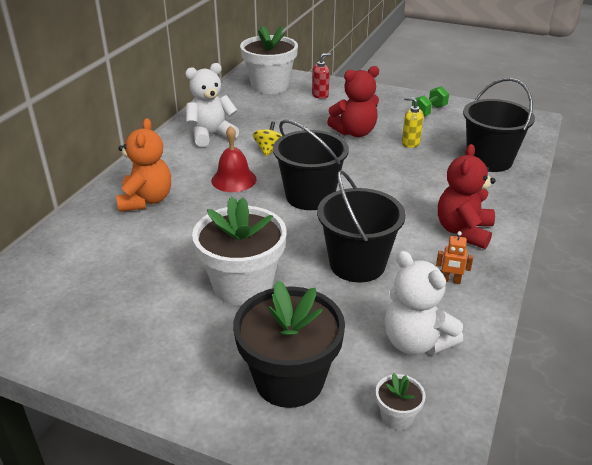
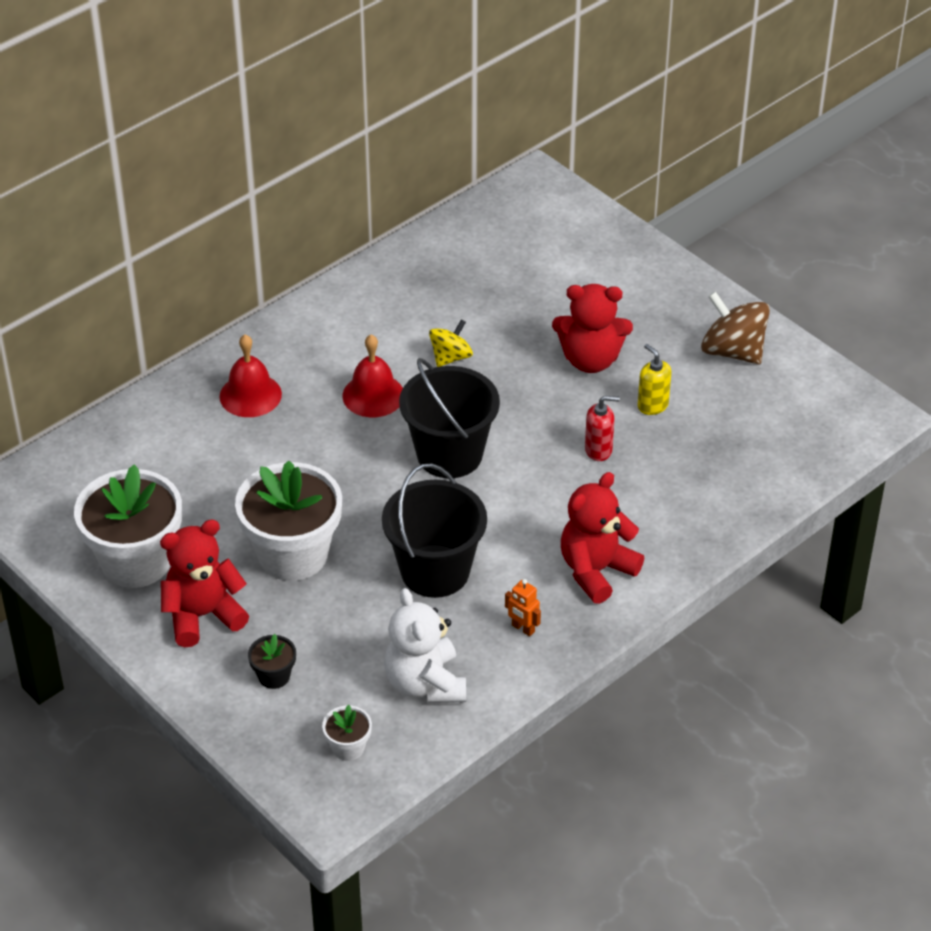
camera: 25 degrees right, 10 degrees up
orange teddy bear [116,118,171,212] -> red bell [220,334,282,417]
white teddy bear [185,63,239,147] -> none
black flower pot [233,280,345,408] -> black flower pot [248,634,296,689], size x0.44
white flower pot [240,25,298,94] -> white flower pot moved to [74,464,182,588]
red soap dispenser [312,53,331,99] -> red soap dispenser moved to [585,396,620,461]
green dumbbell [412,86,449,116] -> brown spinning top [701,291,770,364]
black bucket [463,78,535,172] -> none
none -> red teddy bear [160,520,249,647]

